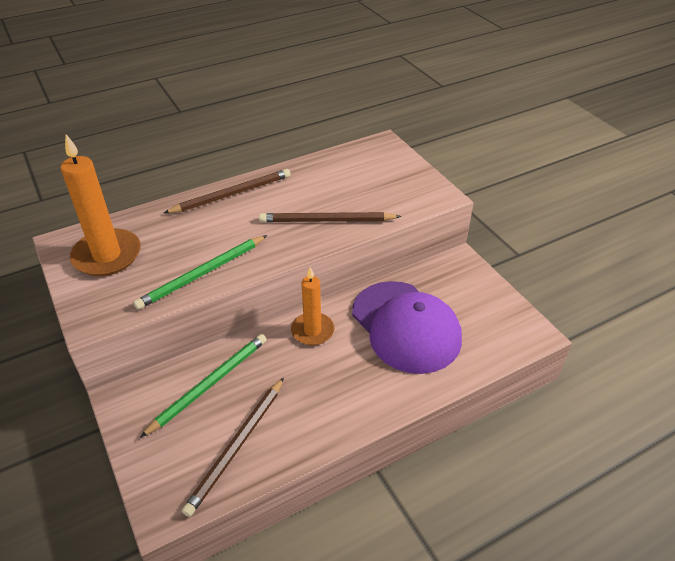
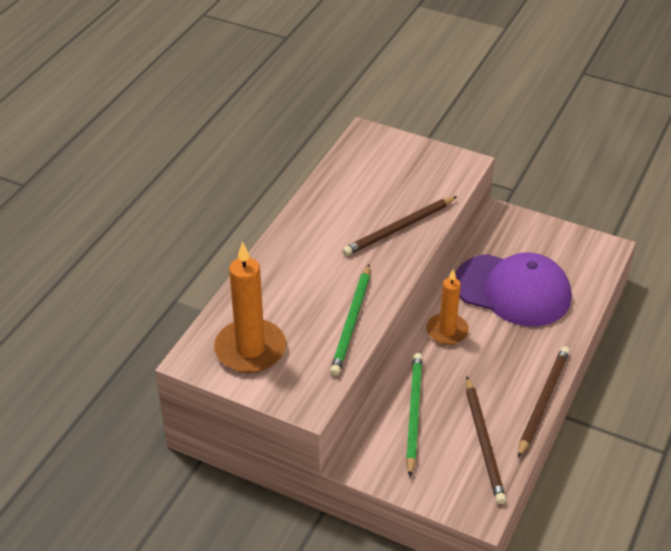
camera: 35 degrees left, 0 degrees up
brown pencil [164,169,291,213] -> brown pencil moved to [518,346,570,458]

